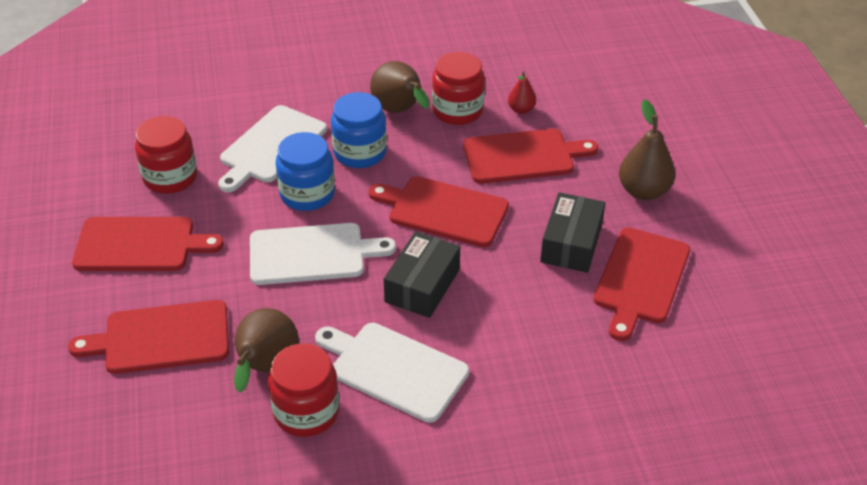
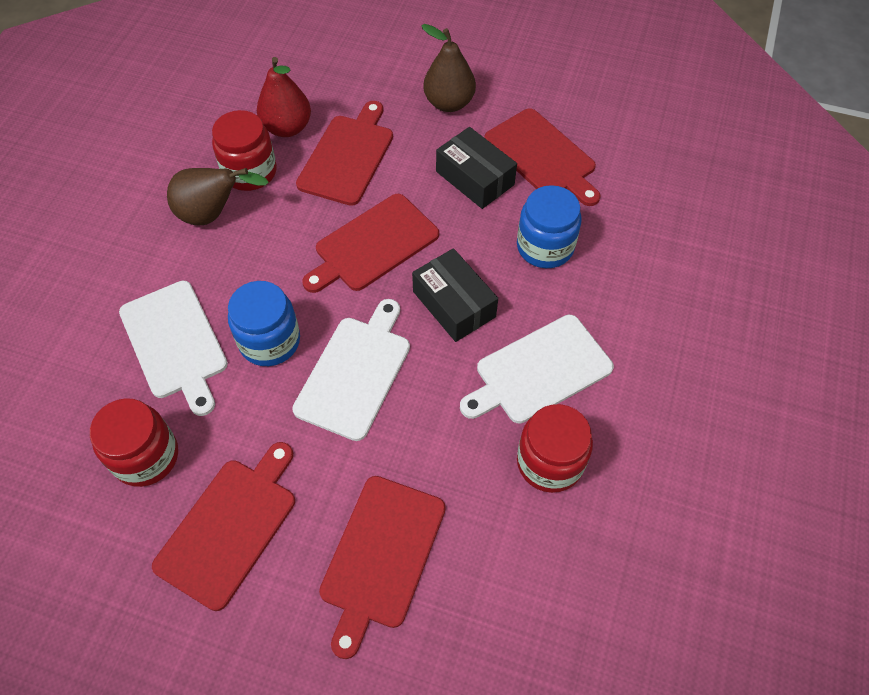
camera: 60 degrees left, 15 degrees up
brown pear [234,308,299,393] -> none
blue jar [331,92,387,168] -> blue jar moved to [517,185,582,268]
red pear [508,71,536,114] -> red pear [257,57,311,137], size x1.79

